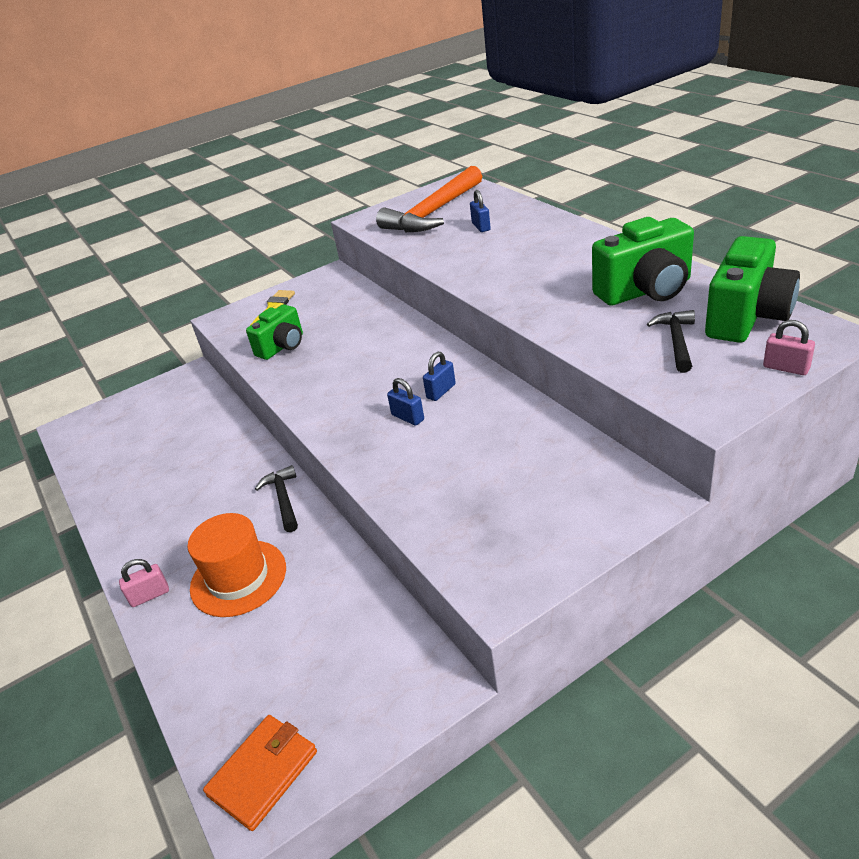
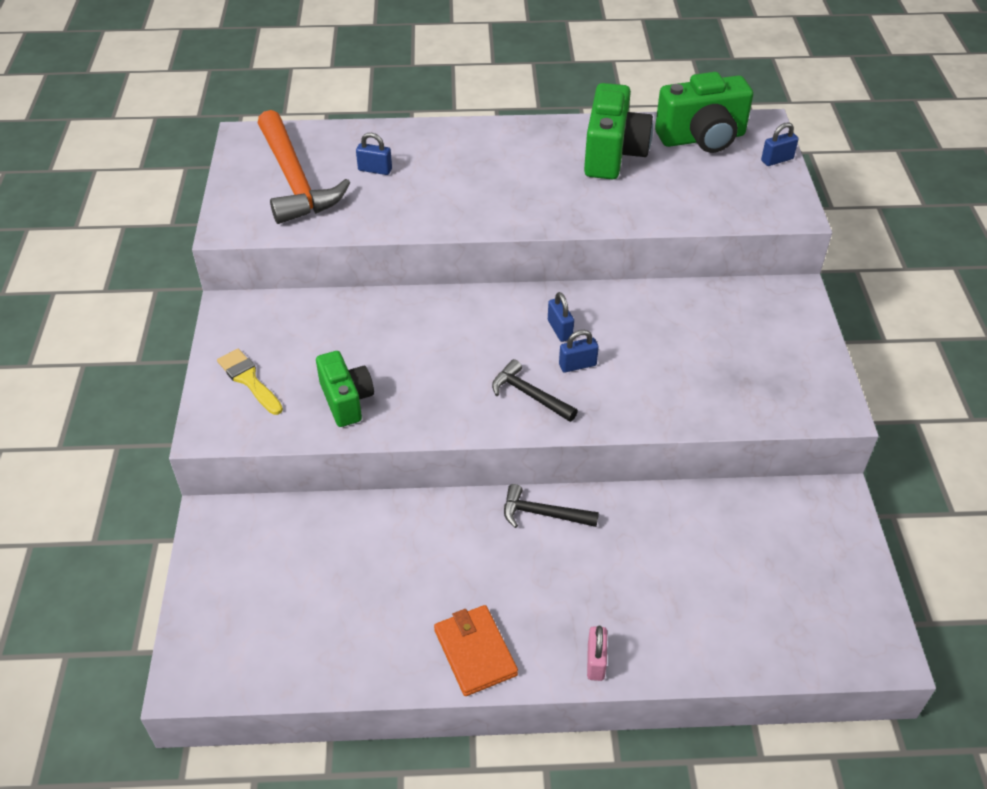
camera: 65 degrees left, 10 degrees up
orange hat [188,513,286,617] -> none
orange wallet [203,715,317,831] -> orange wallet moved to [434,605,518,696]
black hammer [647,310,695,373] -> black hammer moved to [492,359,578,422]
green camera [705,236,800,343] -> green camera turned 105 degrees clockwise [655,72,753,153]
pink padlock [763,320,815,375] -> blue padlock [761,122,799,166]

